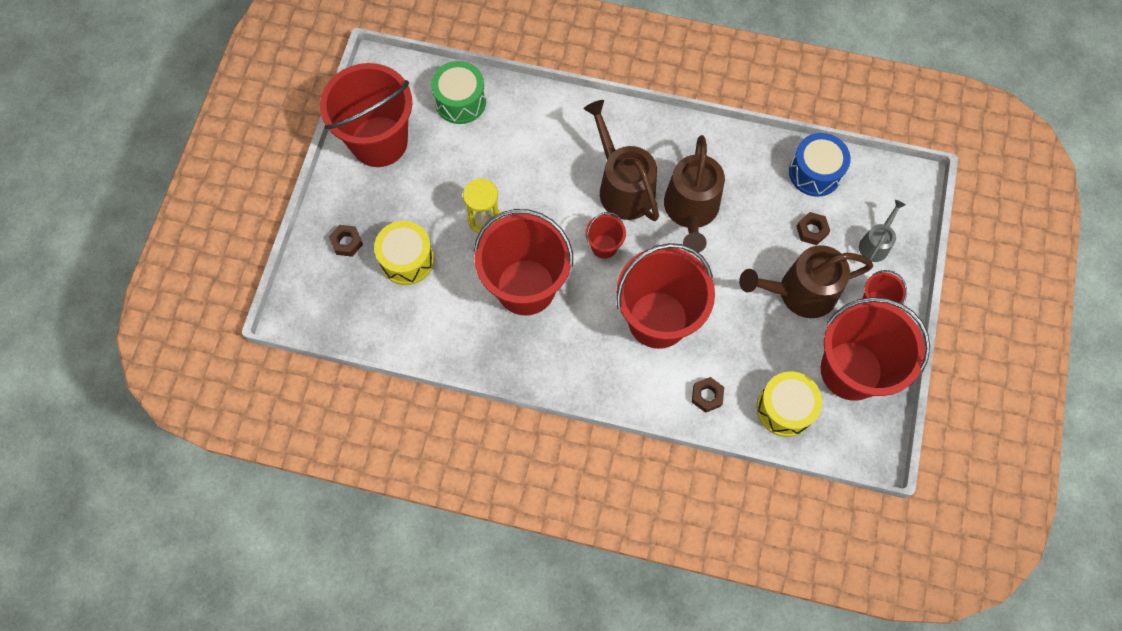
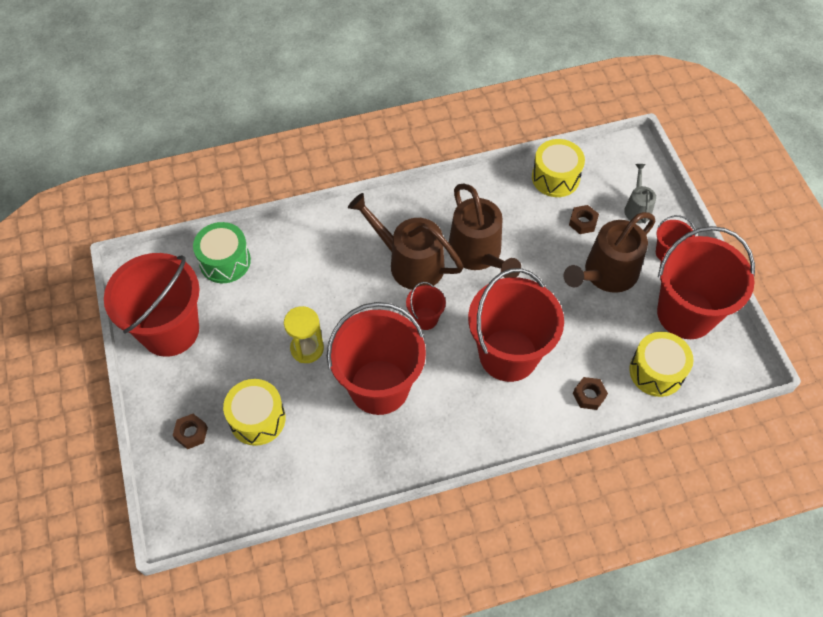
camera: 30 degrees left, 10 degrees down
blue drum [789,133,851,197] -> yellow drum [532,139,585,197]

